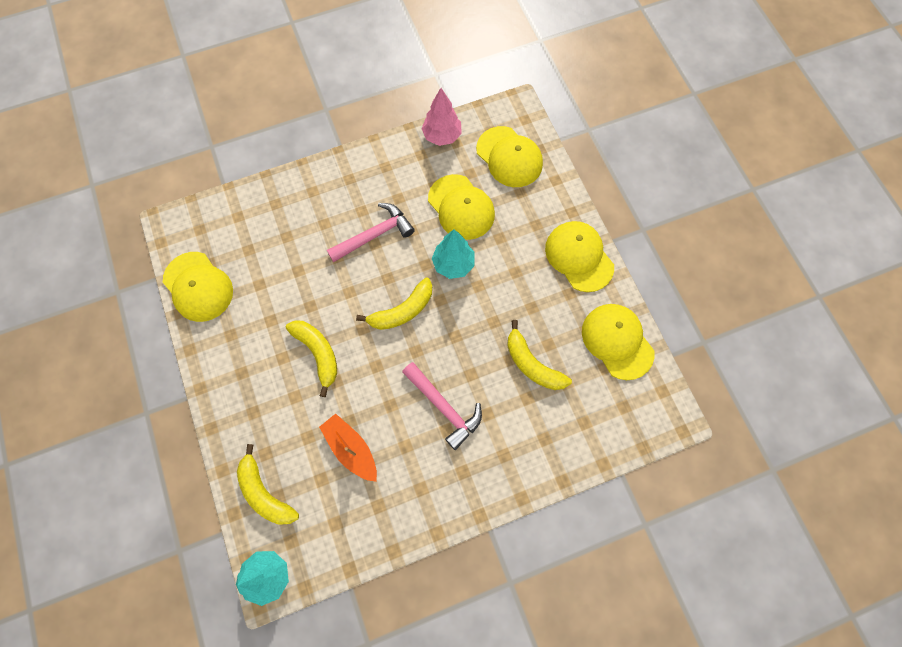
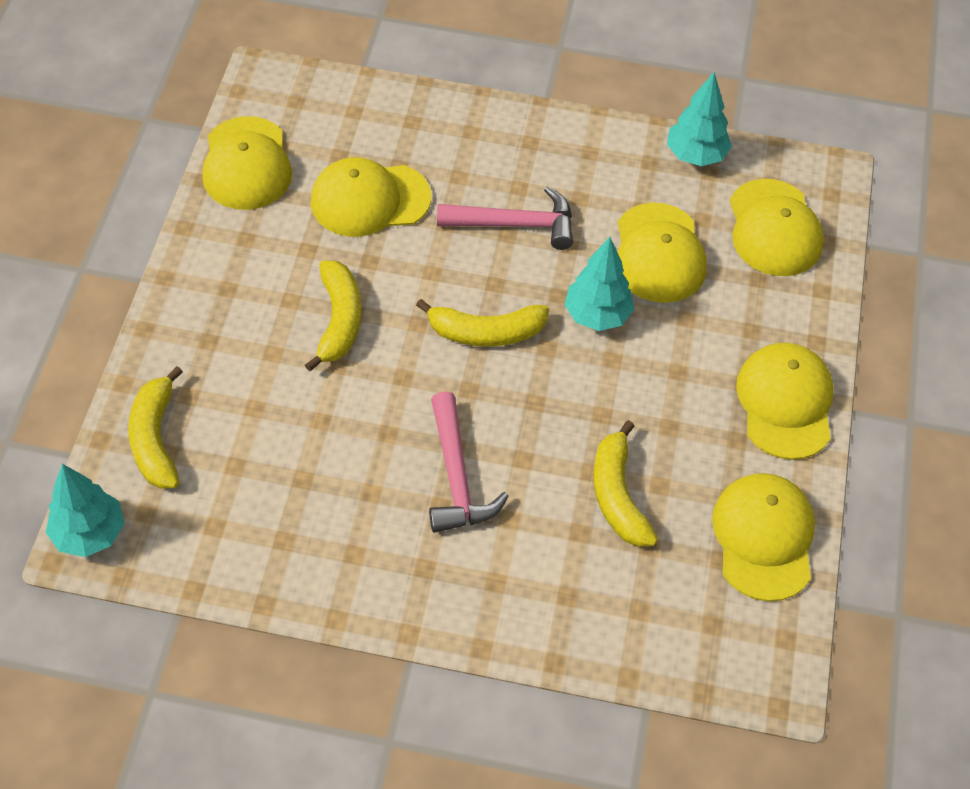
camera: 30 degrees right, 15 degrees down
orange boat [319,414,377,482] -> none
pink tree [422,88,462,146] -> turquoise tree [667,72,732,166]
none -> yellow cap [311,157,431,237]

